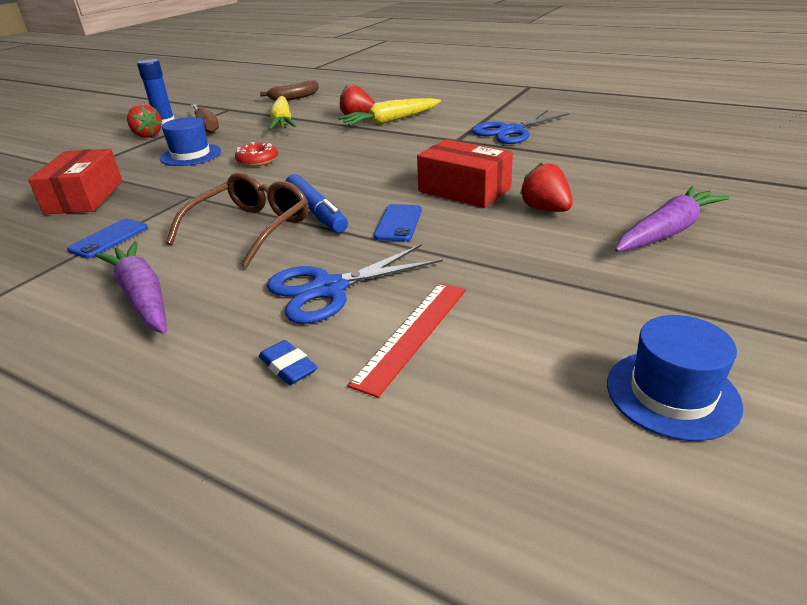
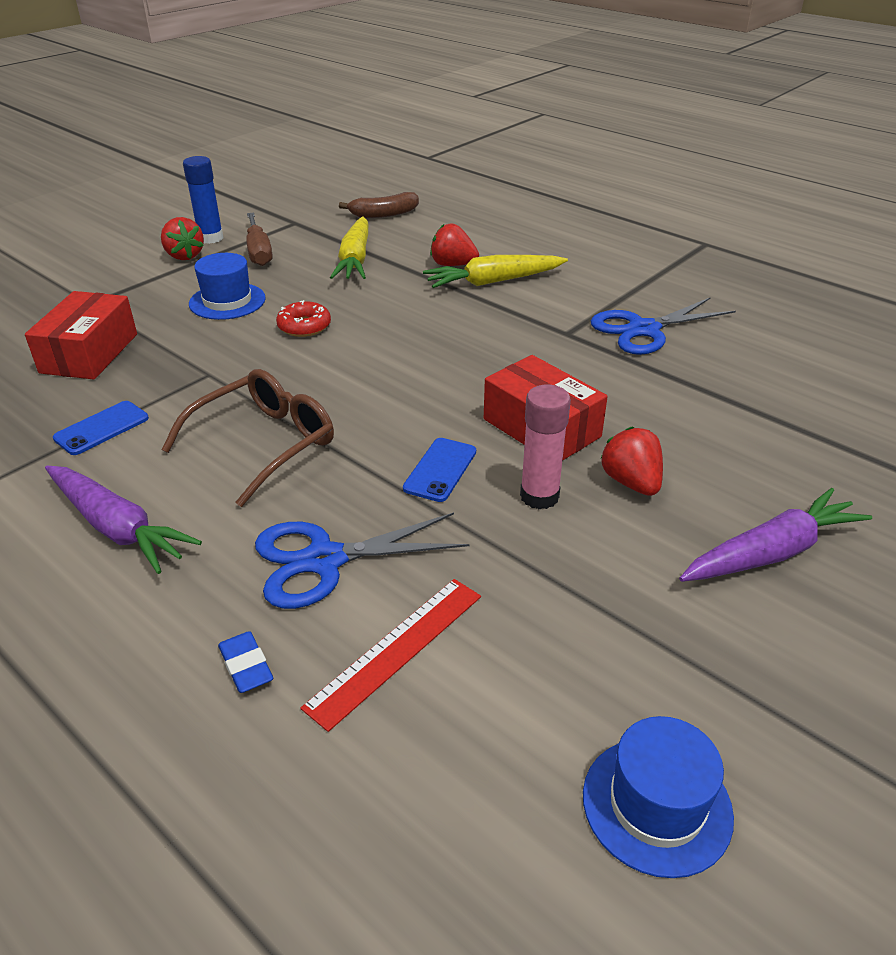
camera: 10 degrees right, 5 degrees up
purple carrot [95,241,167,334] -> purple carrot turned 150 degrees clockwise [45,466,202,574]
blue marker [286,174,348,233] -> none
none -> pink glue stick [520,385,571,509]

